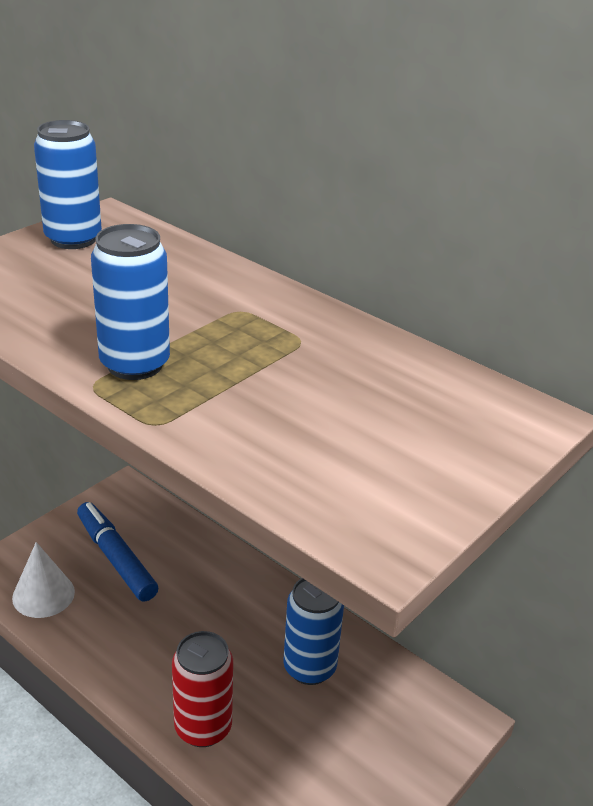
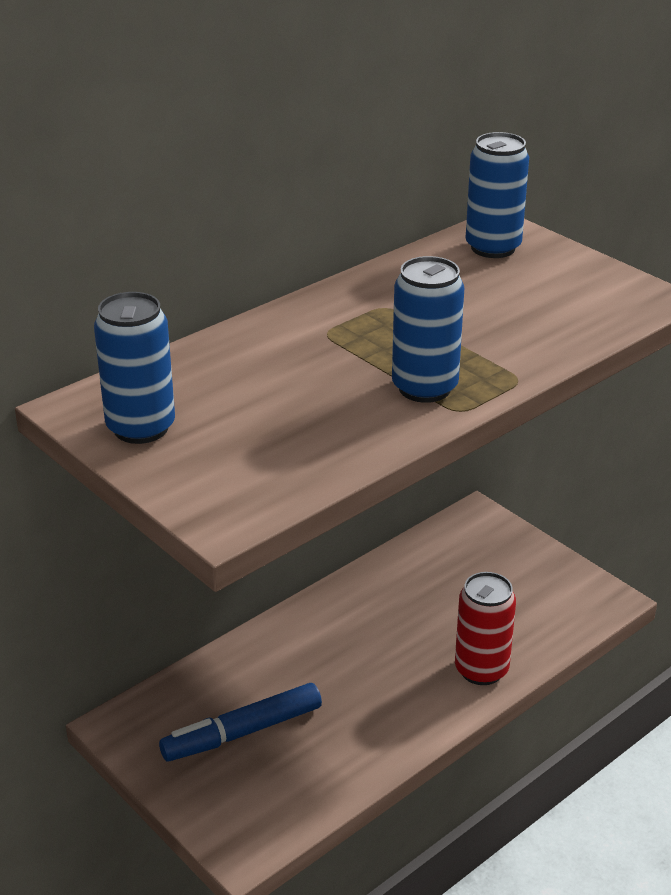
camera: 80 degrees left, 0 degrees up
white cone [12,542,75,618] -> none
blue can [283,578,344,685] -> blue can moved to [466,132,529,258]

